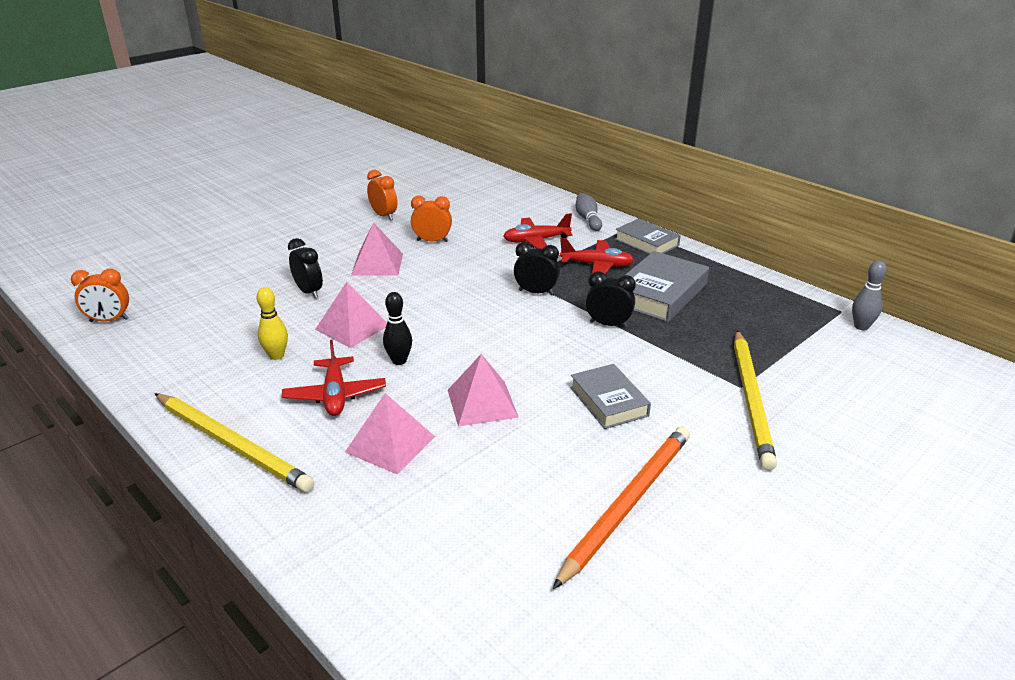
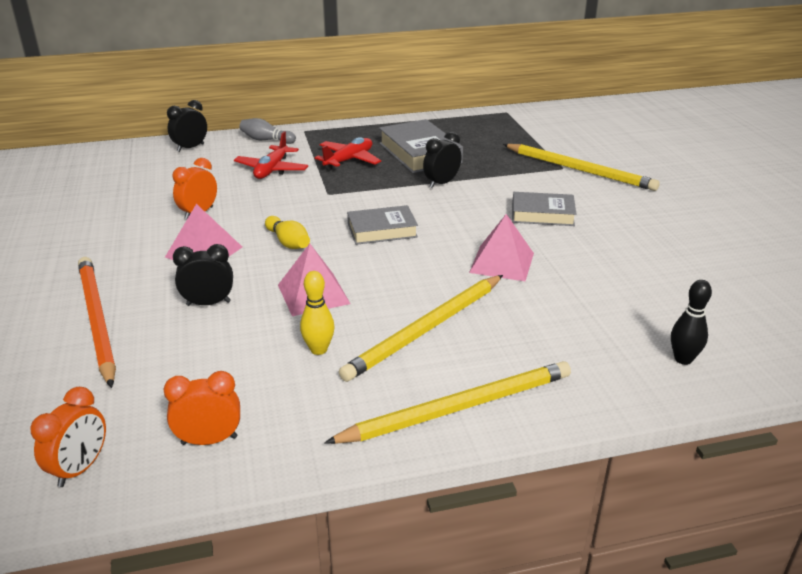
camera: 60 degrees left, 0 degrees up
red plane [282,340,386,416] -> yellow pencil [339,275,503,382]
pink pyramid [345,393,435,474] -> none
orange clock [367,170,397,220] -> orange clock moved to [164,371,240,445]
black bowling pin [383,292,412,365] -> black bowling pin moved to [671,280,712,365]
black clock [514,242,560,295] -> black clock moved to [167,100,207,152]
orange pencil [553,426,690,589] -> orange pencil moved to [78,257,116,388]
grey book [615,218,681,254] -> grey book moved to [347,205,418,245]
grey bowling pin [852,261,887,330] -> none
none -> yellow bowling pin [265,216,310,249]

